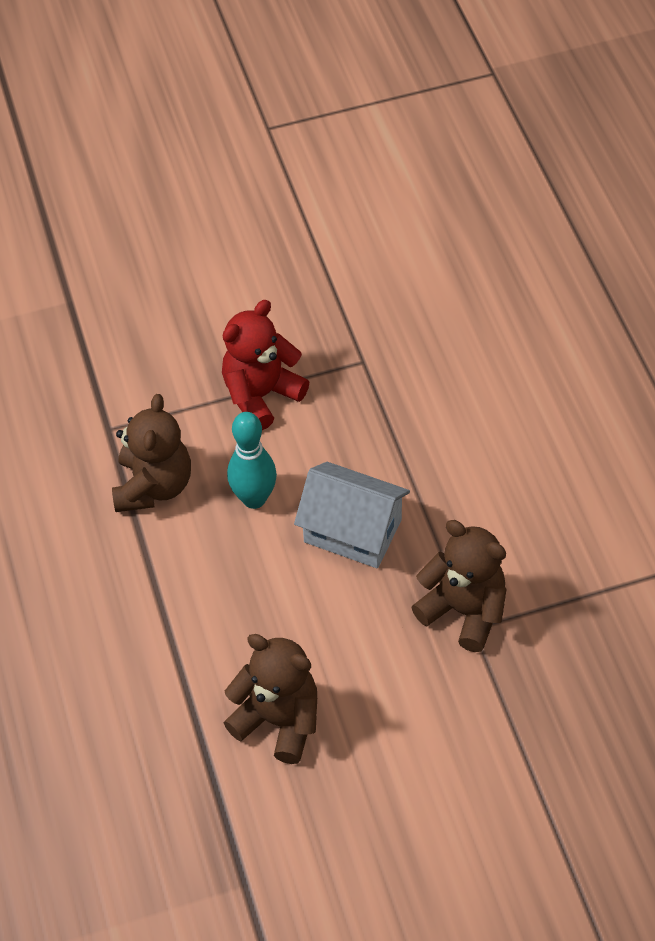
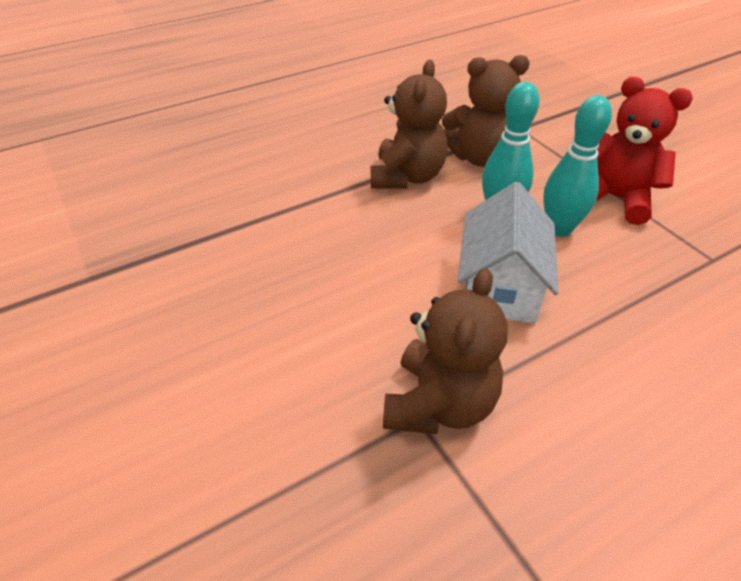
camera: 75 degrees right, 10 degrees down
brown teddy bear [224,634,317,764] -> brown teddy bear moved to [371,60,447,189]
none -> turquoise bowling pin [543,95,612,237]

